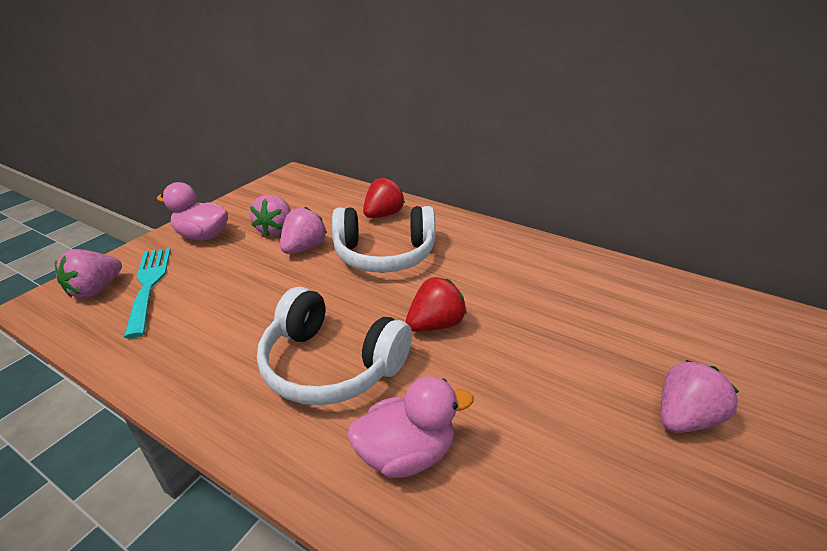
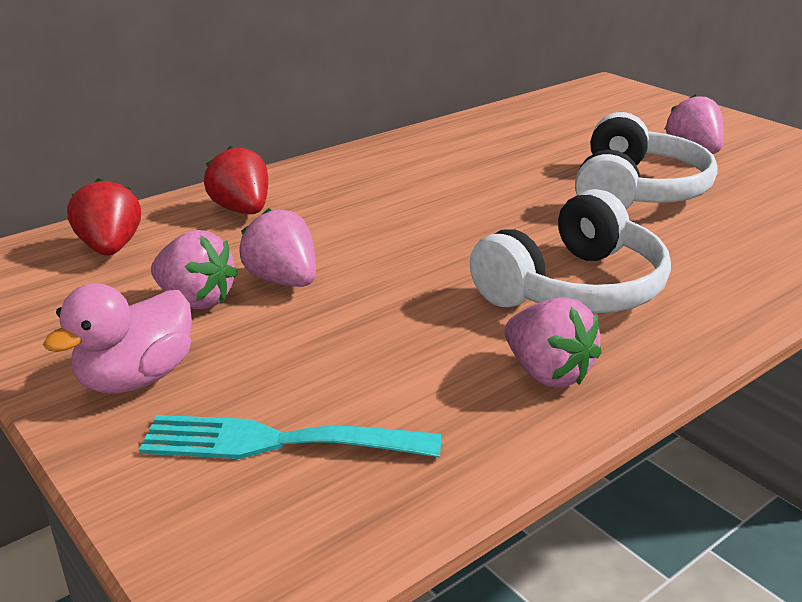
camera: 70 degrees left, 5 degrees down
pink strawberry [55,249,122,298] -> pink strawberry moved to [505,297,602,388]
white headphones [332,206,435,273] -> white headphones moved to [575,112,718,209]
pink duck [347,376,474,478] -> none
red strawberry [406,277,467,332] -> red strawberry moved to [67,178,141,256]

